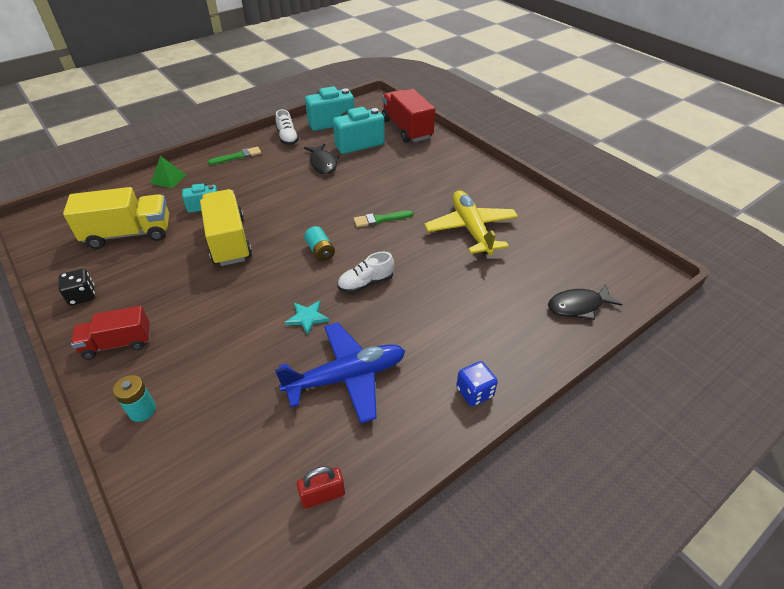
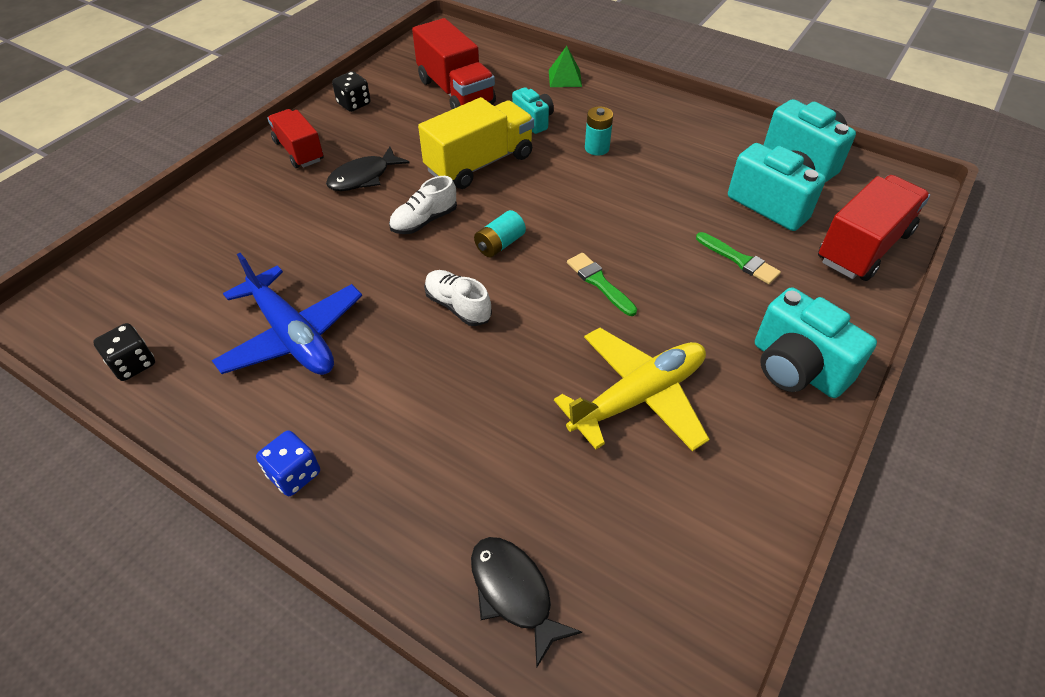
camera: 70 degrees right, 5 degrees up
yellow truck [63,187,169,249] -> red truck [412,18,496,109]
turquoise battery [113,375,156,422] -> turquoise battery moved to [585,106,613,156]
green brush [208,147,261,165] -> green brush moved to [696,232,781,284]
white shoe [276,109,299,145] -> white shoe moved to [389,176,457,234]
turquoise star [285,301,330,335] -> none
red padlock [297,466,345,509] -> black dice [93,323,155,381]
black fish [304,143,339,174] -> black fish moved to [326,147,410,191]
none -> turquoise camera [755,287,877,398]

